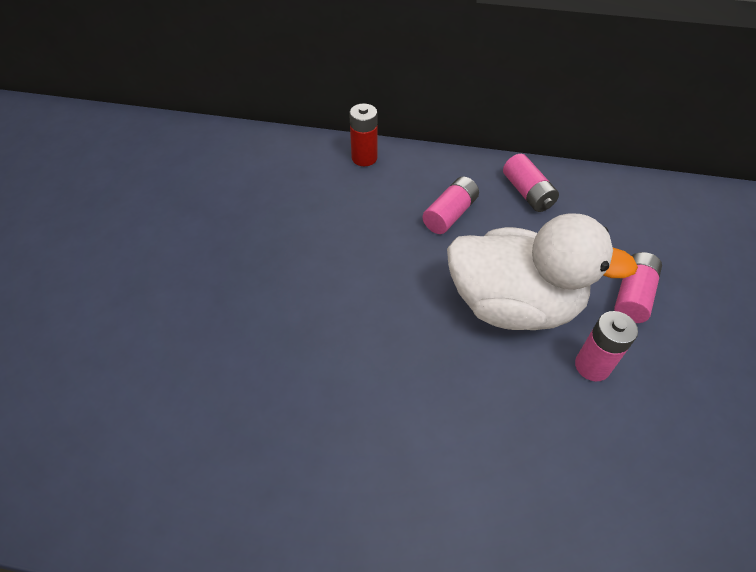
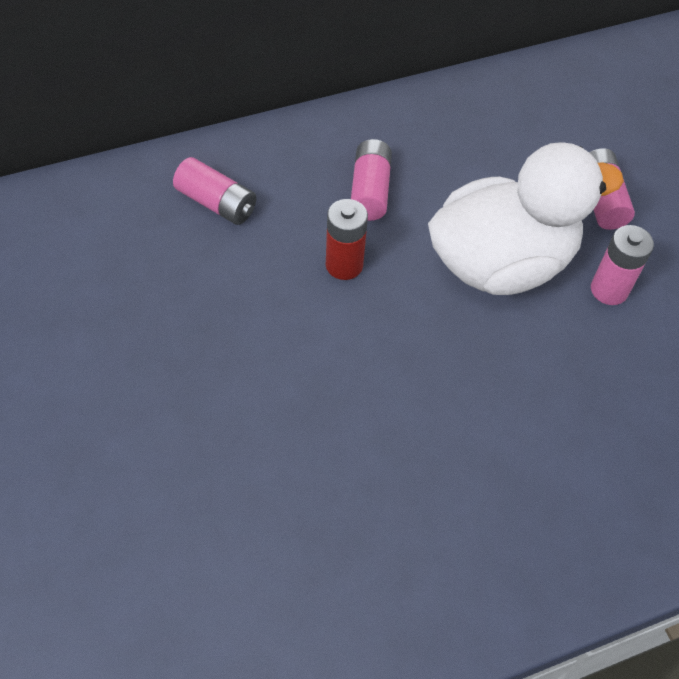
camera: 35 degrees left, 5 degrees up
red battery [349,104,377,166] -> red battery moved to [326,199,368,280]
pink battery [503,154,559,212] -> pink battery moved to [173,157,256,225]

